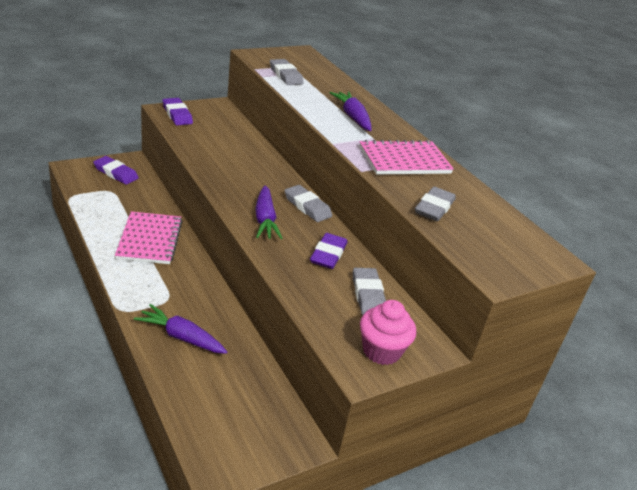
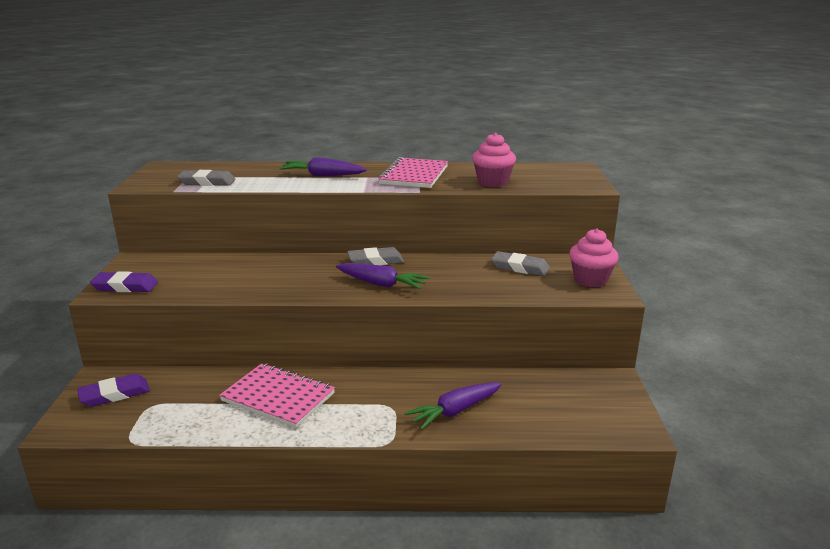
camera: 55 degrees left, 10 degrees down
purple eraser [310,233,348,269] -> none
grey eraser [415,187,456,221] -> pink cupcake [472,132,516,187]

